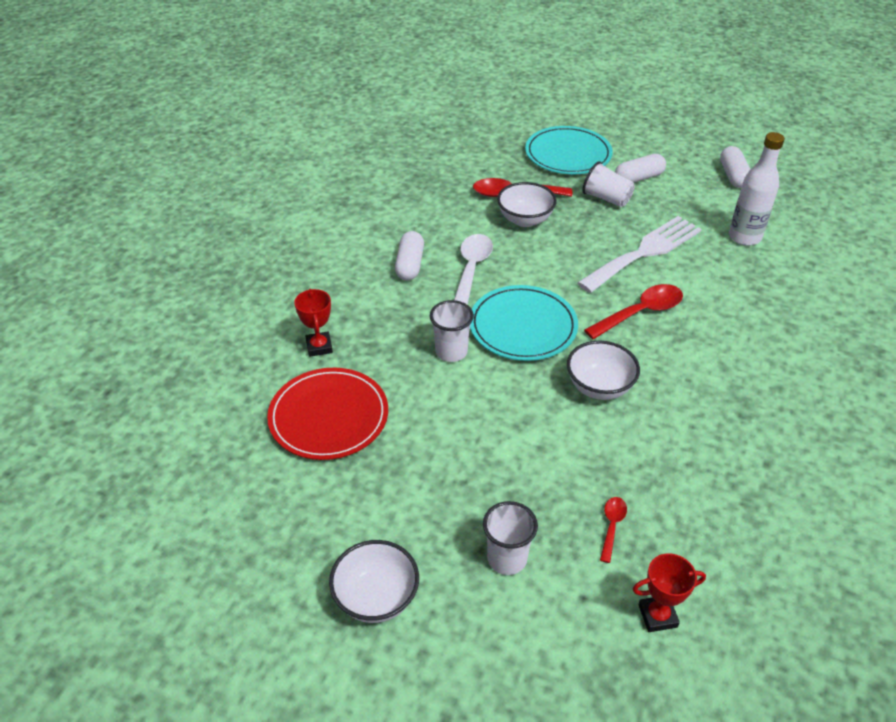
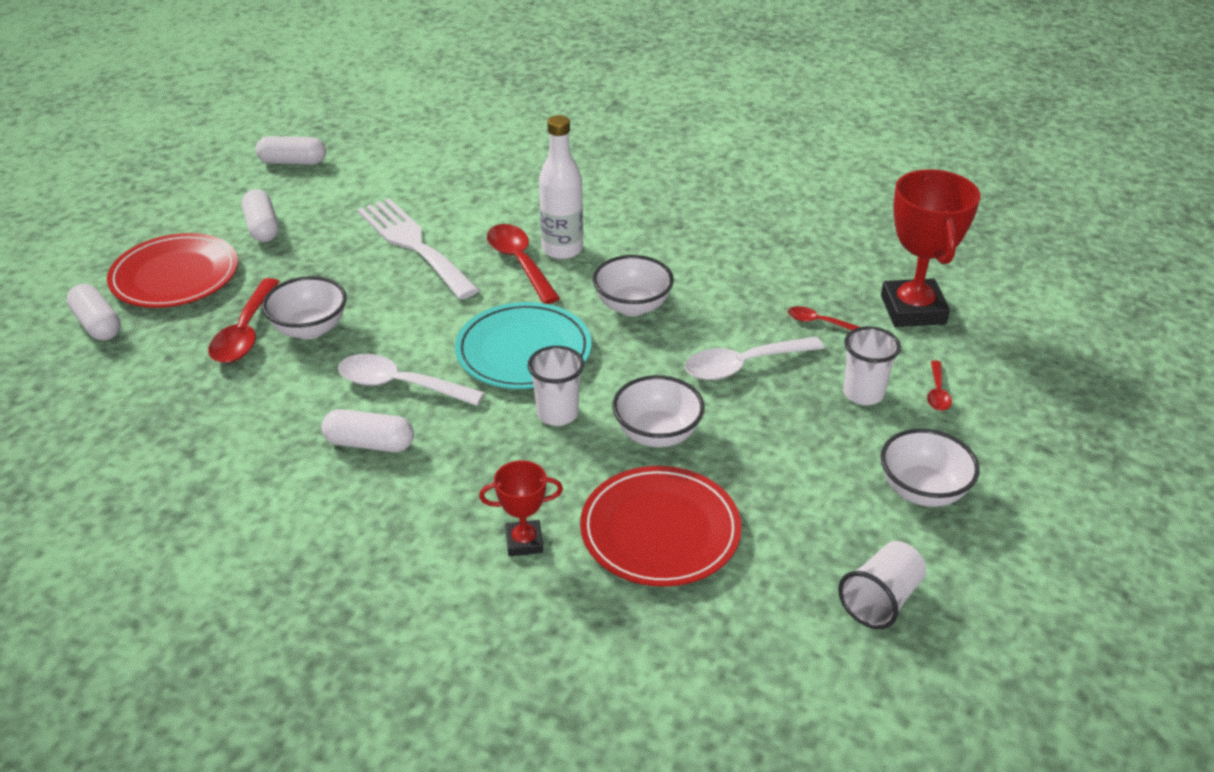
camera: 85 degrees left, 5 degrees down
turquoise plate [525,126,613,174] -> red plate [107,233,238,308]
white cup [582,161,635,207] -> white cup moved to [838,541,926,629]
red trophy [633,553,706,632] -> red trophy [881,169,980,327], size x1.91
white bottle [729,132,785,246] -> white bottle moved to [539,115,583,259]
none -> white capsule [67,284,121,341]
none -> white bowl [612,375,704,447]
none -> white spoon [685,337,824,380]
none -> red spoon [927,360,952,411]

